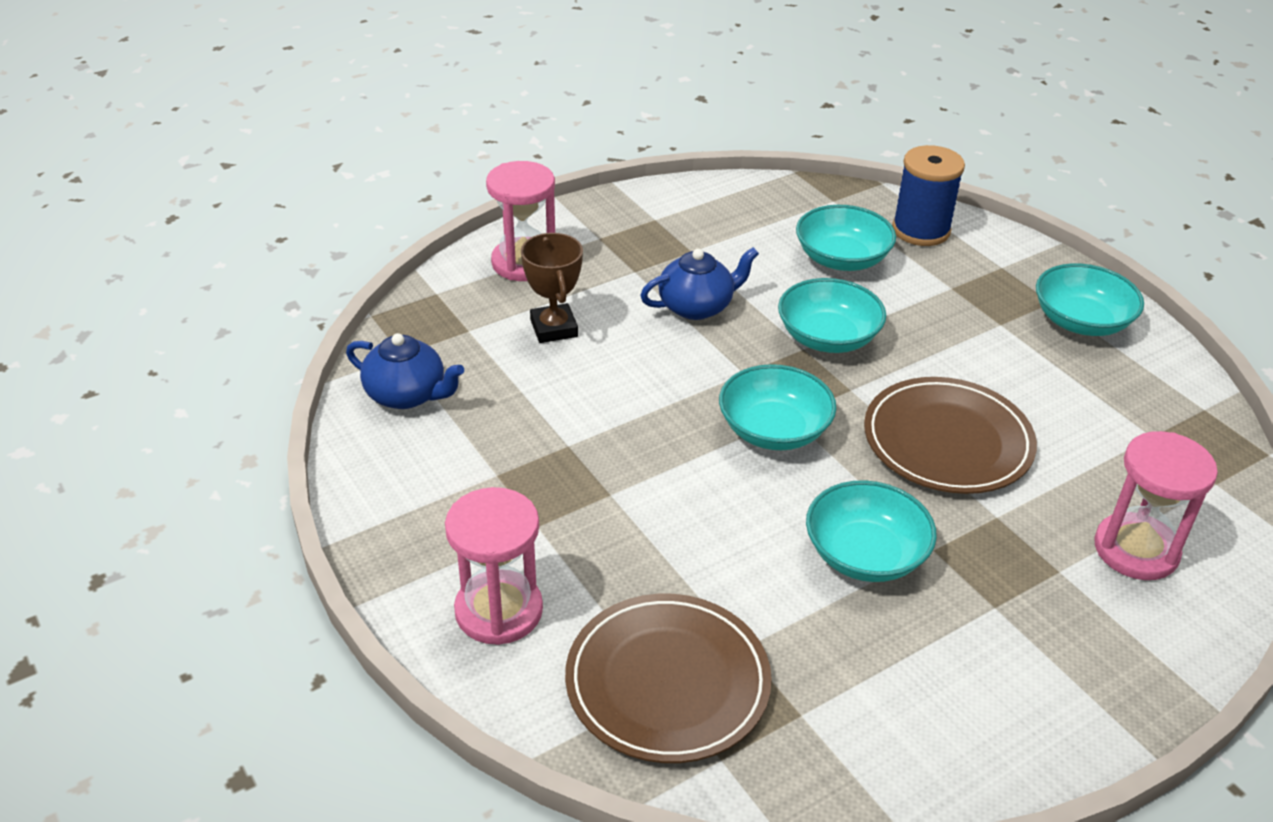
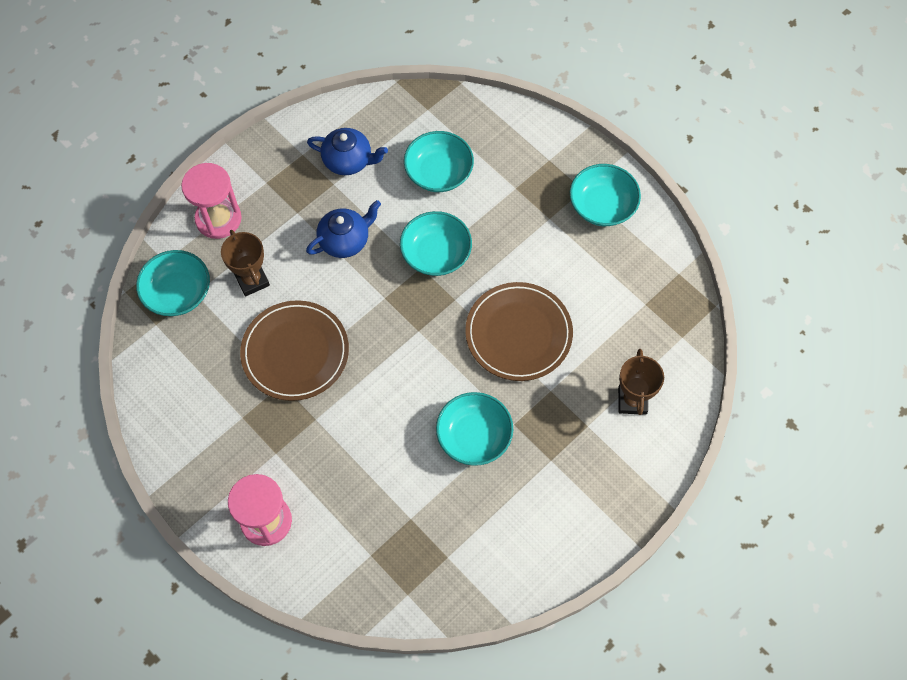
camera: 10 degrees left, 25 degrees up
blue teapot [346,333,464,409] -> blue teapot moved to [307,128,388,175]
brown plate [565,594,772,763] -> brown plate moved to [240,300,349,401]
turquoise bowl [719,364,837,450] -> turquoise bowl moved to [136,250,210,316]
blue spool [892,145,965,246] -> none
pink hourglass [1094,431,1218,580] -> brown trophy [618,349,664,415]

